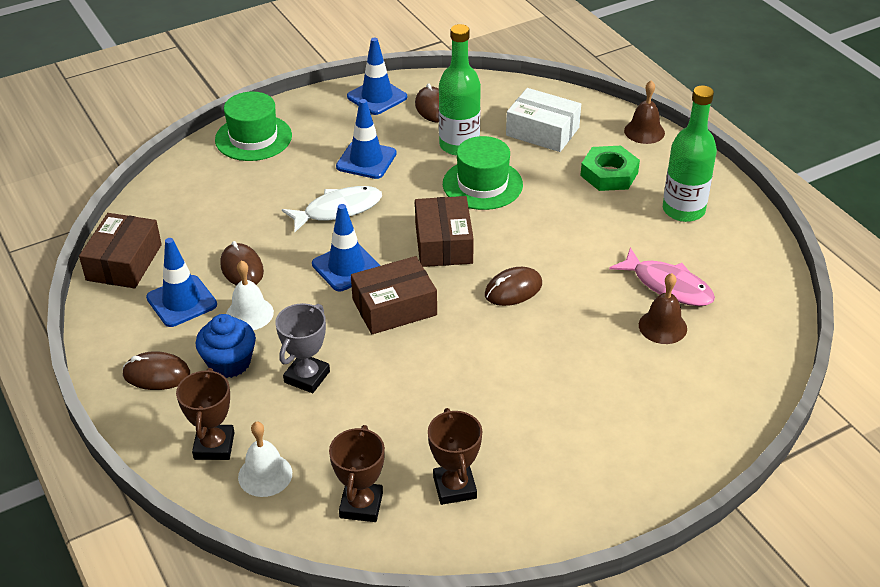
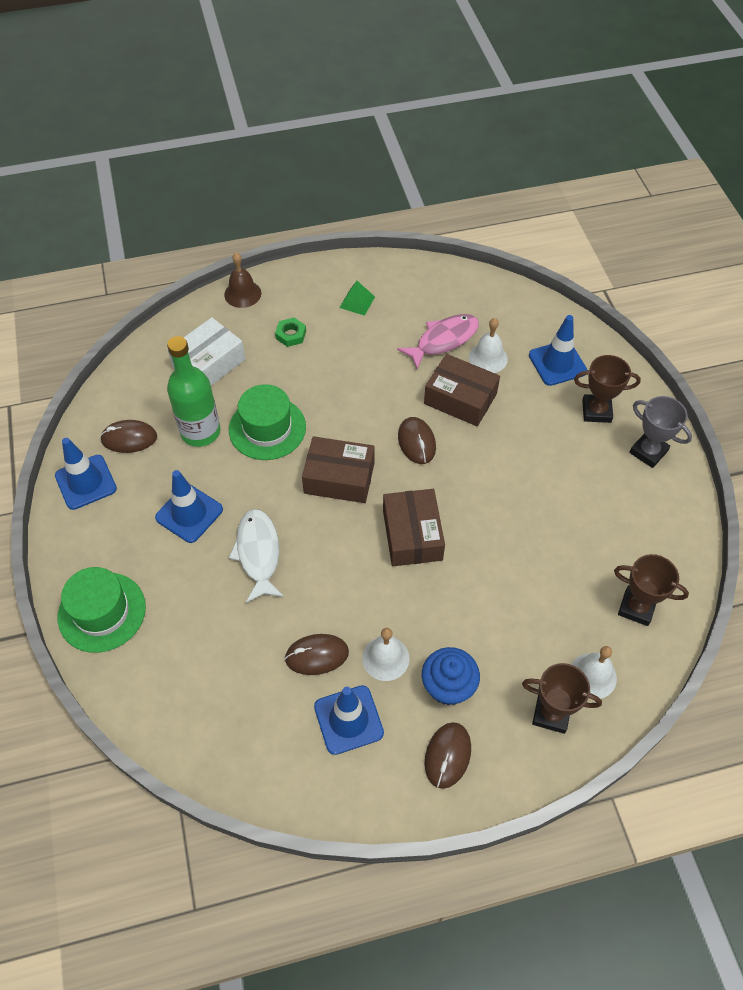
camera: 75 degrees left, 15 degrees up
brown box [79,213,162,288] -> brown box moved to [424,354,500,426]
grey trophy [275,303,330,393] -> grey trophy moved to [629,396,692,468]
blue traffic cone [312,204,380,291] -> blue traffic cone moved to [529,315,587,386]
brown trophy [428,408,482,505] -> brown trophy moved to [574,355,641,423]
green nut [580,146,640,191] -> green nut [275,318,306,347], size x0.60
brown bell [639,273,687,344] -> white bell [469,318,508,373]
green bottle [663,85,717,222] -> green pyramid [339,281,375,316]

